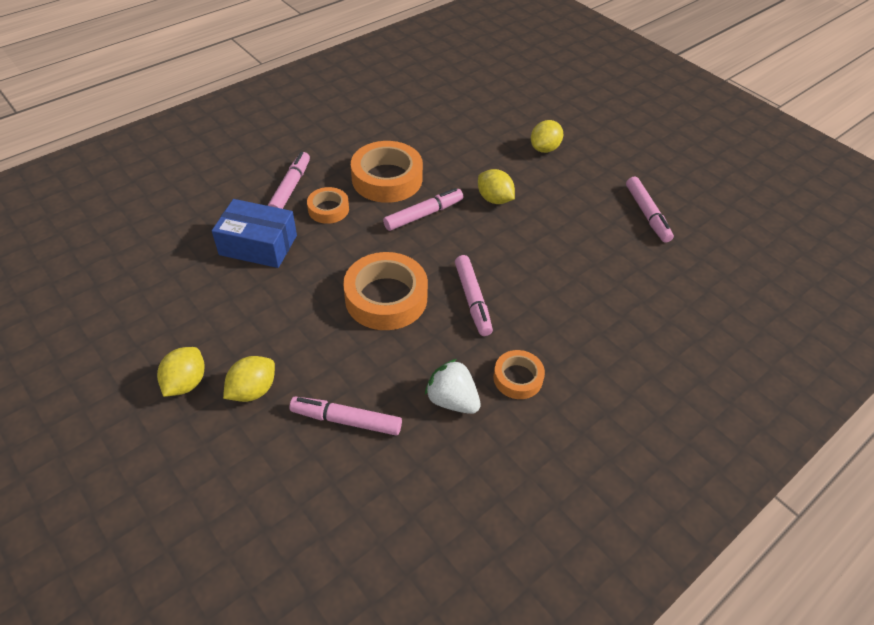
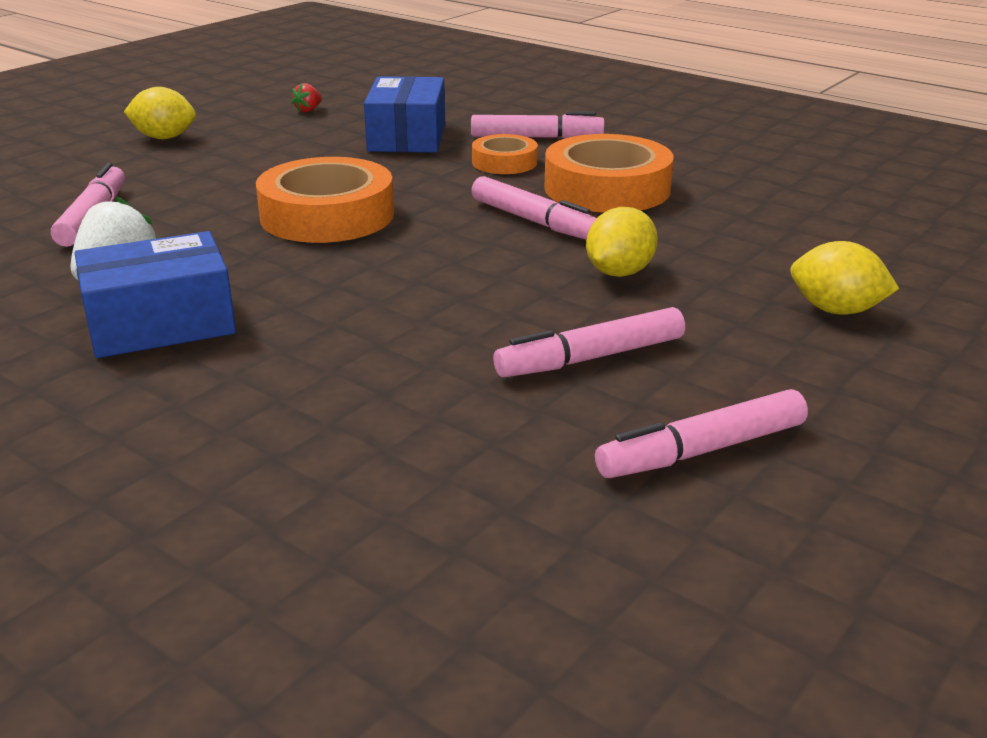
camera: 80 degrees right, 20 degrees down
yellow lemon [223,356,275,402] -> none
pink marker [455,255,493,336] -> pink marker moved to [493,307,685,377]
orange tape [493,350,545,399] -> blue box [74,231,236,358]
none -> red strawberry [291,83,322,112]

